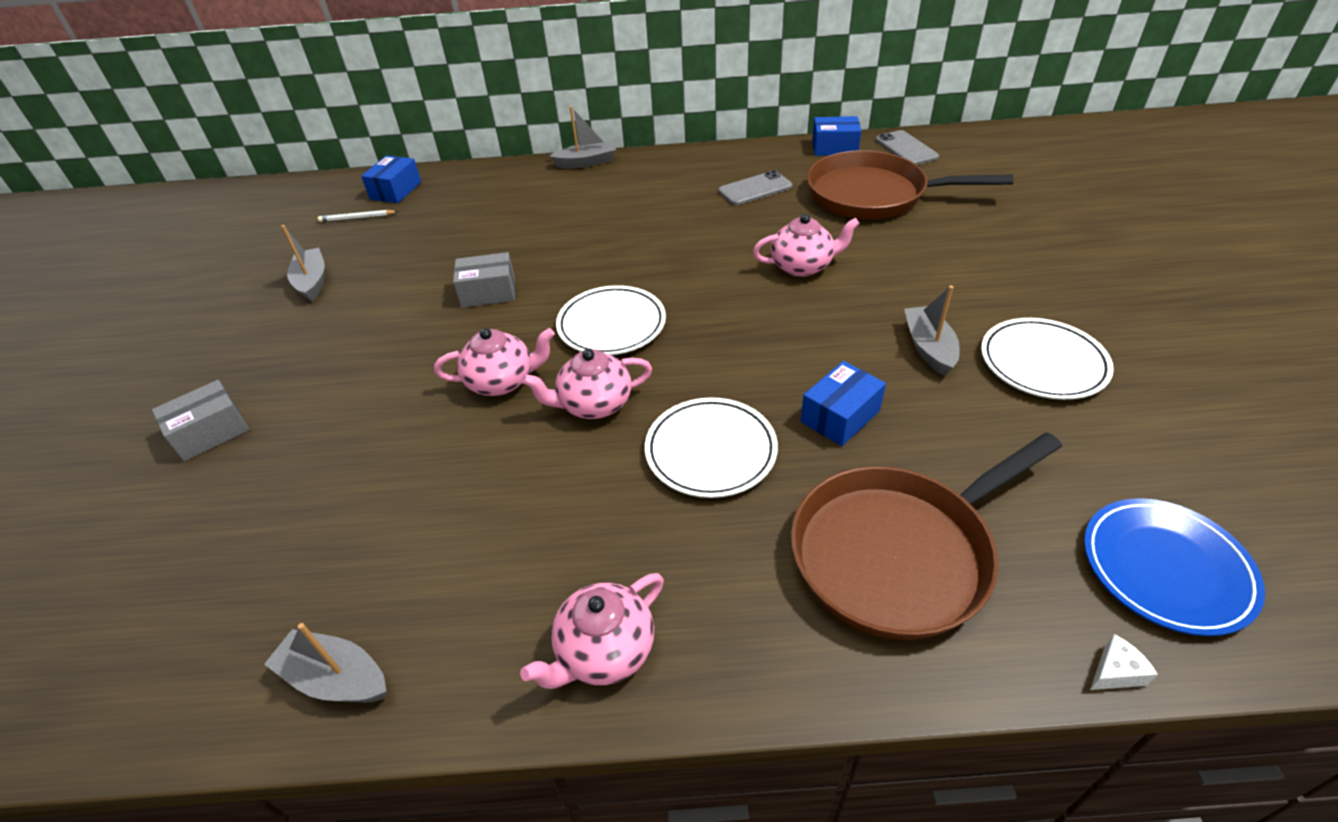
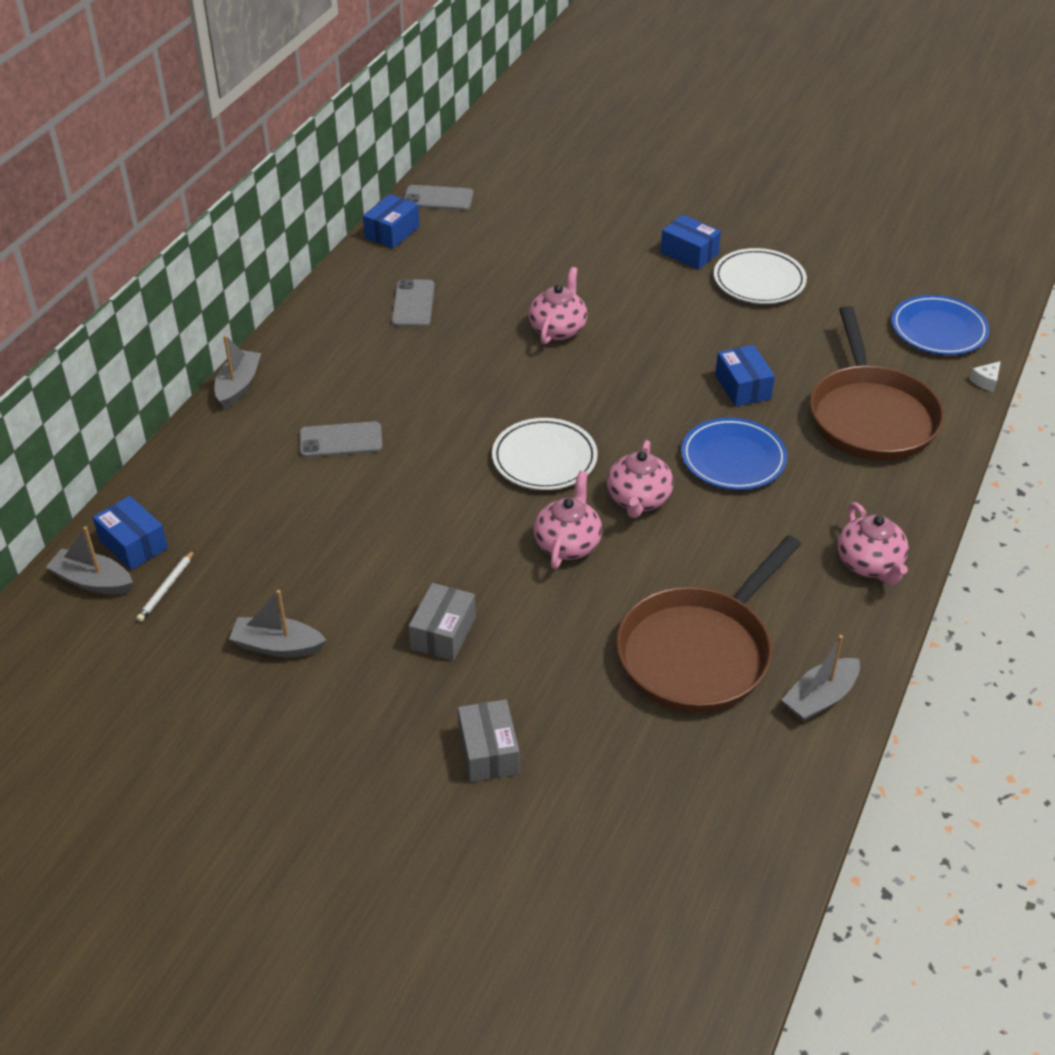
camera: 65 degrees left, 0 degrees up
grey box [453,252,515,308] -> grey box moved to [409,583,476,661]
white plate [645,397,778,498] -> blue plate [681,418,787,490]
brown pan [807,150,1014,219] -> brown pan moved to [616,535,801,713]
grey boat [904,286,960,376] -> grey boat moved to [46,526,133,595]
white cheese [1090,634,1158,690] -> white cheese turned 135 degrees counterclockwise [970,361,1001,392]
none -> grey phone [300,421,383,458]
none -> blue box [661,215,721,270]

